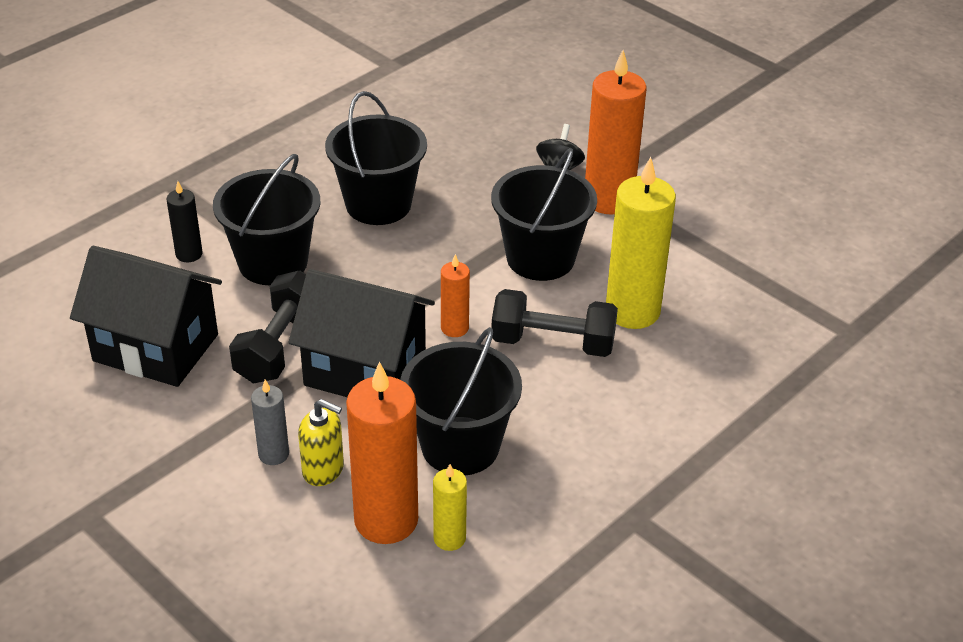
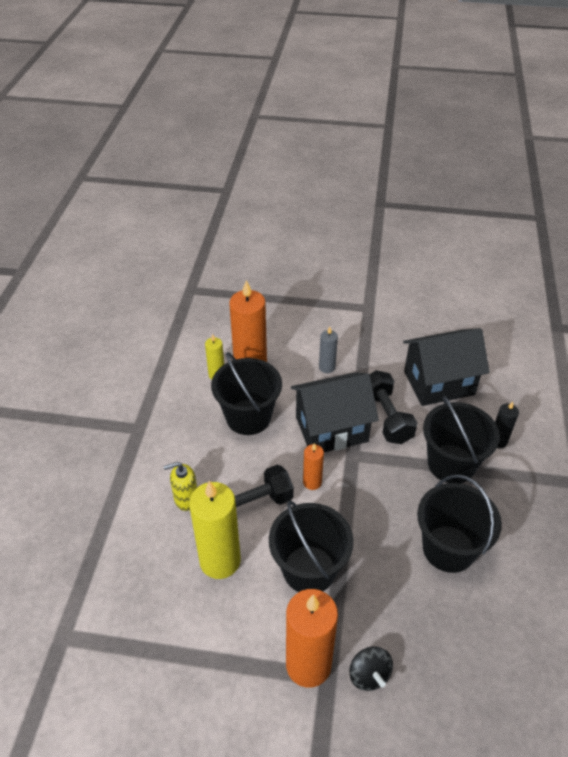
camera: 145 degrees right, 5 degrees up
yellow soap dispenser [298,399,344,486] -> yellow soap dispenser moved to [164,462,197,511]

